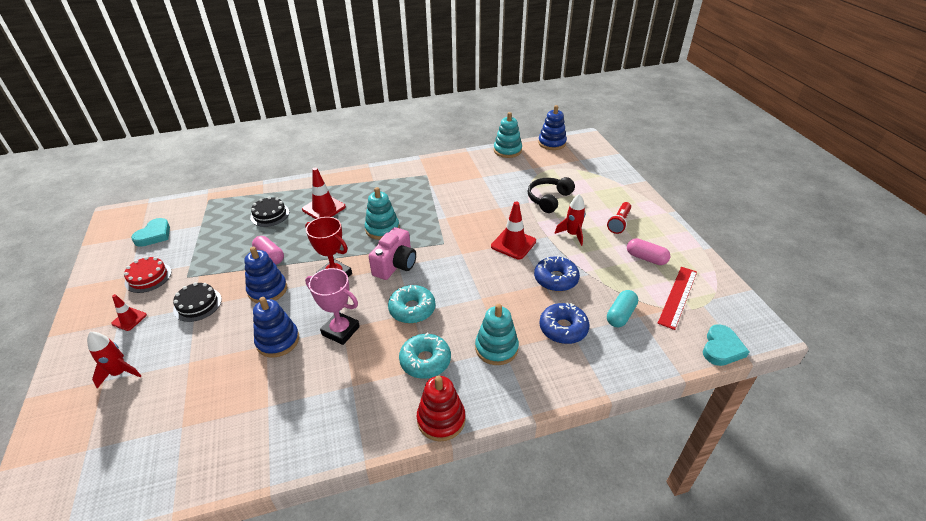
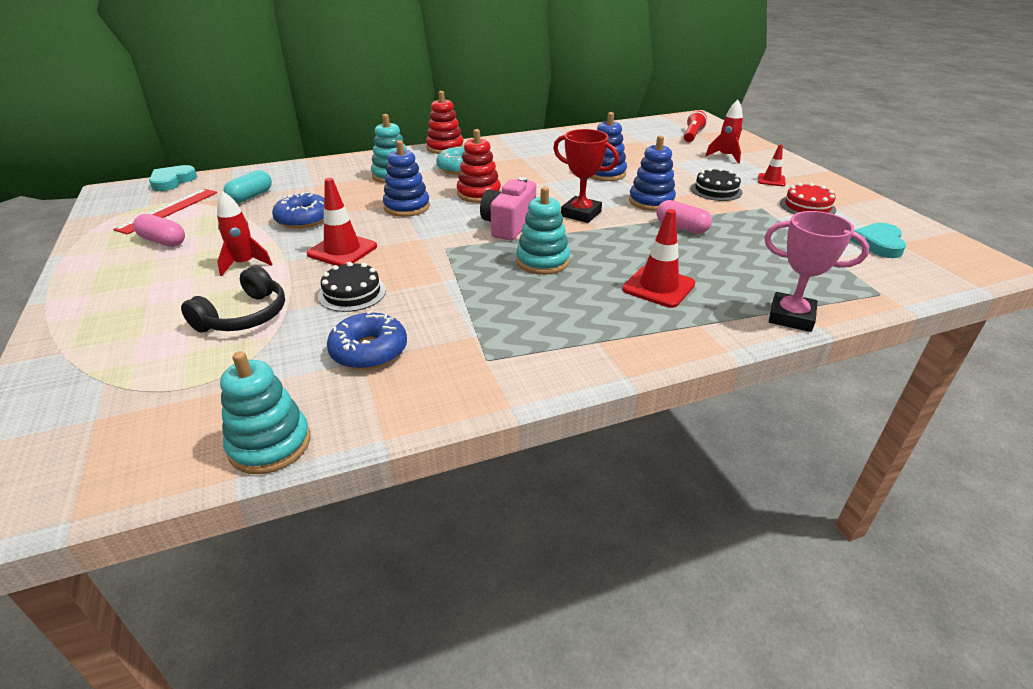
camera: 175 degrees right, 5 degrees down
black cake [250,197,289,227] -> black cake moved to [318,262,386,312]
pink trophy [305,268,360,345] -> pink trophy moved to [764,211,869,332]
turquoise donut [388,285,435,324] -> red stacking toy [457,129,501,203]
blue stacking toy [538,105,567,150] -> blue stacking toy moved to [383,140,430,217]
blue donut [539,303,589,344] -> blue donut moved to [327,310,407,370]
red flashlight [607,202,631,234] -> red flashlight moved to [684,111,707,142]

